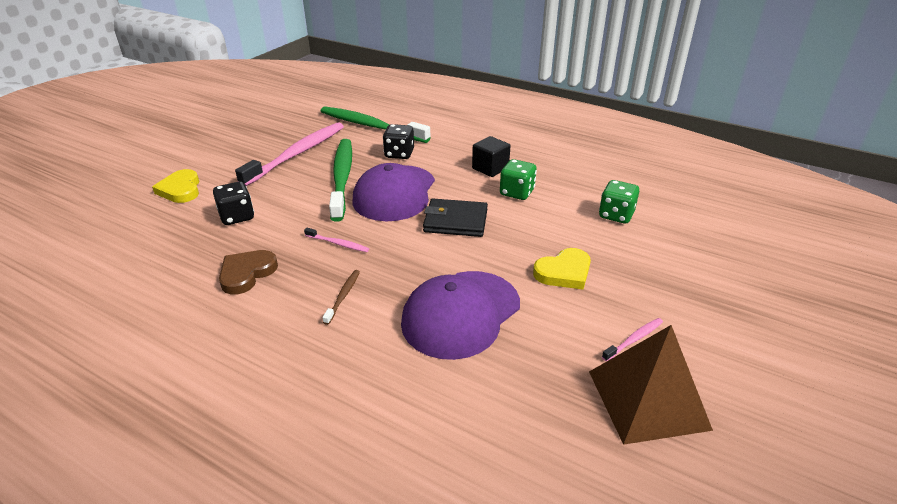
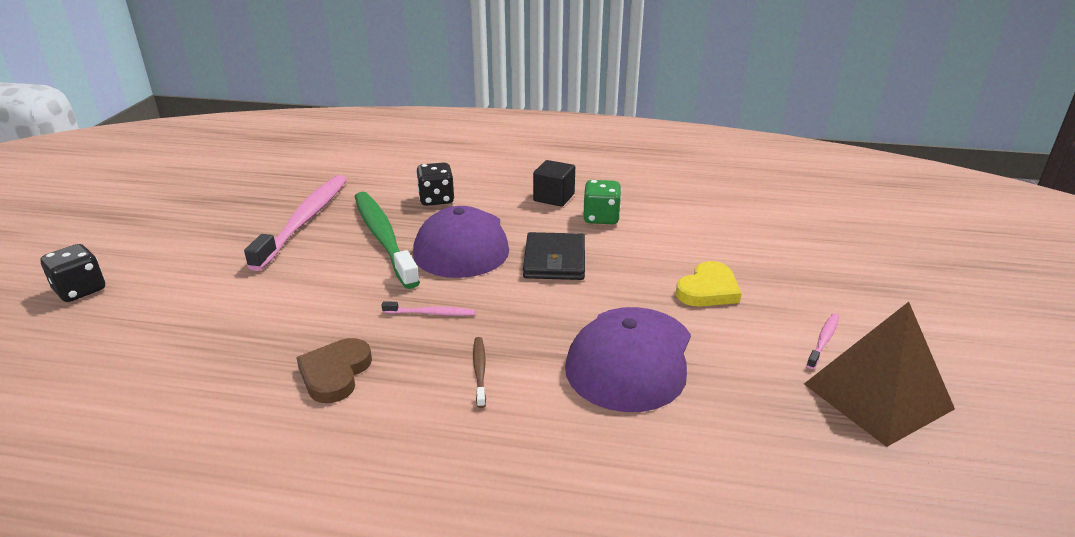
camera: 20 degrees left, 5 degrees down
yellow heart [152,169,199,203] -> none
black dice [213,182,254,225] -> black dice moved to [41,244,105,302]
green toothbrush [321,106,431,143] -> none
black wallet [423,198,488,237] -> black wallet turned 75 degrees counterclockwise [523,232,585,280]
green dice [599,180,639,223] -> none

